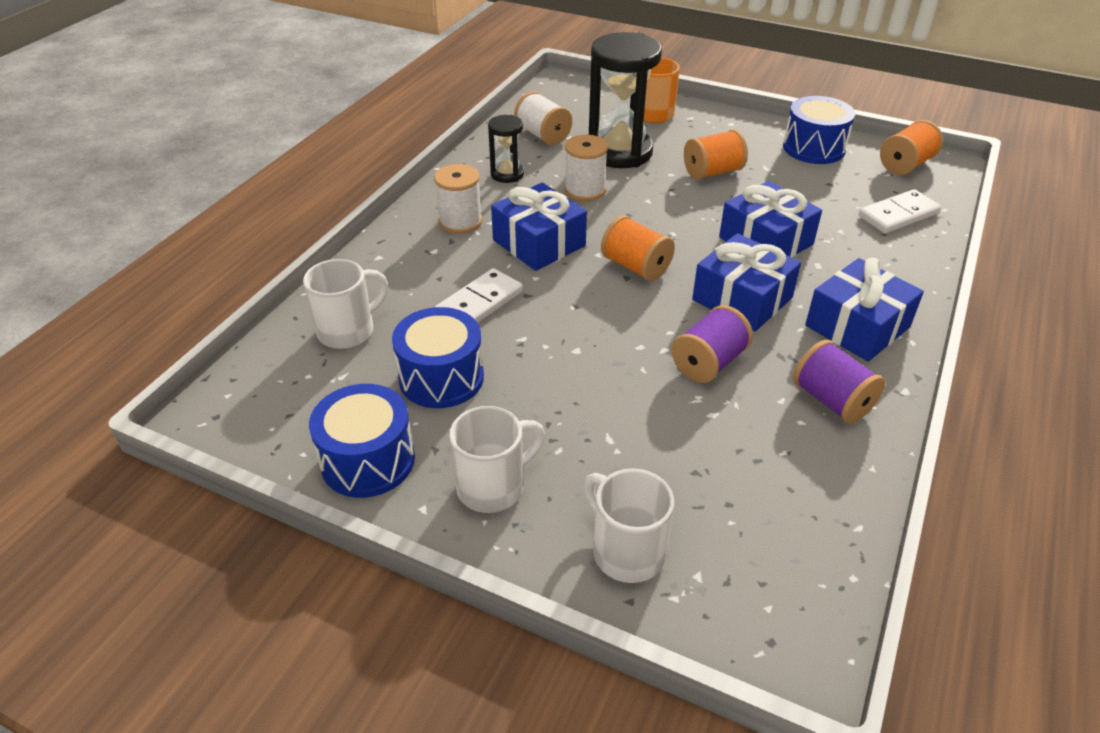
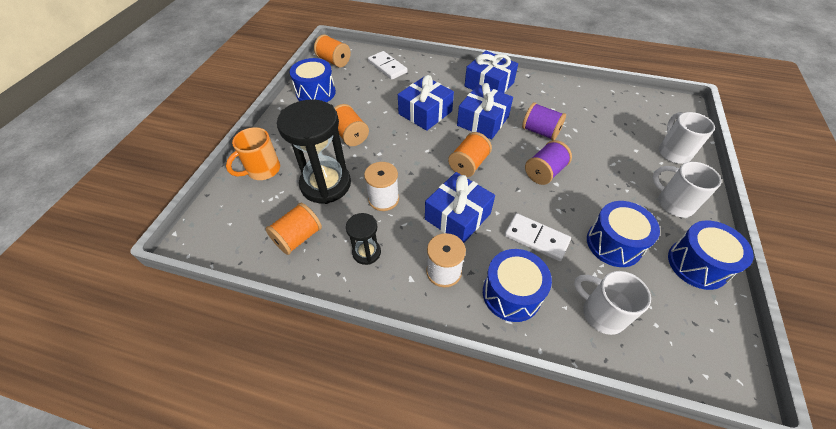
camera: 100 degrees left, 10 degrees up
white spool [514,91,572,145] -> orange spool [266,203,322,255]
white mug [584,468,674,583] -> white mug turned 135 degrees clockwise [659,112,715,164]
purple spool [793,340,885,424] -> purple spool moved to [525,140,572,185]
none -> blue drum [483,249,552,322]

